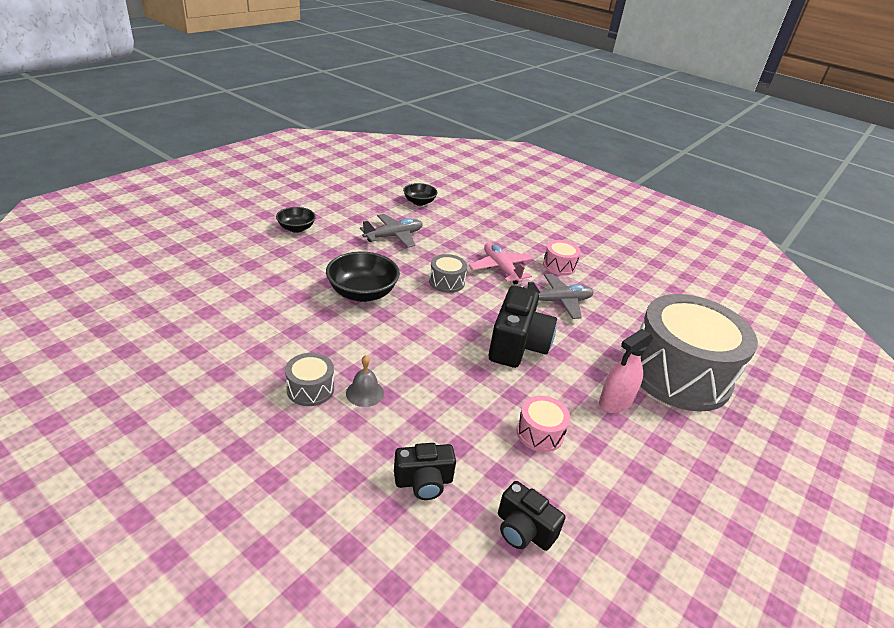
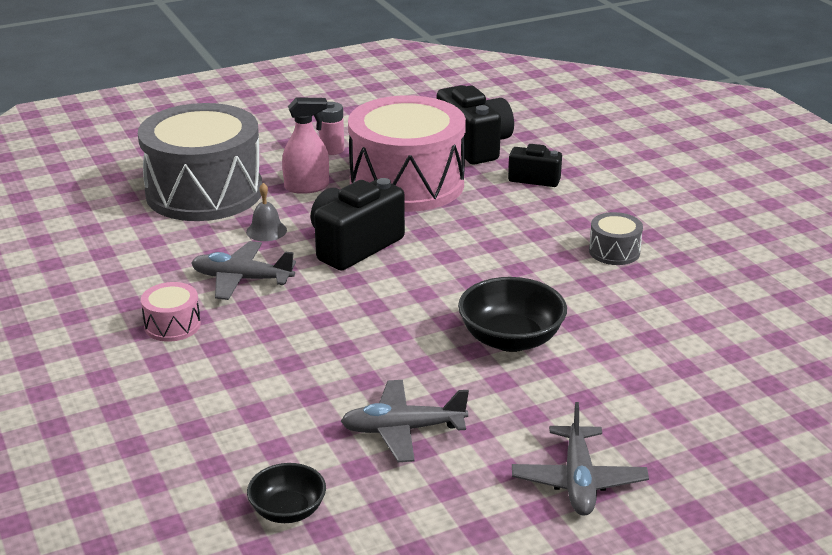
camera: 150 degrees left, 5 degrees down
black bowl [276,207,316,233] -> grey plane [512,402,649,516]
grey bell [346,355,384,407] -> grey bell moved to [246,183,287,241]
grey drum [429,254,467,293] -> none
pink plane [469,243,534,285] -> none
black camera [498,481,565,551] -> black camera [437,85,514,165], size x1.69
pink drum [517,396,570,452] -> pink drum [348,95,466,212], size x2.47
none -> pink battery [318,102,344,155]

